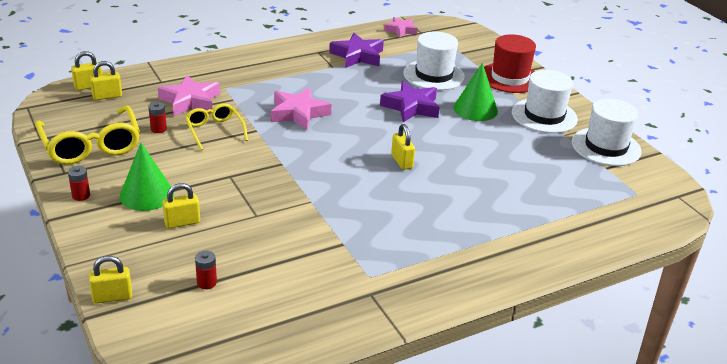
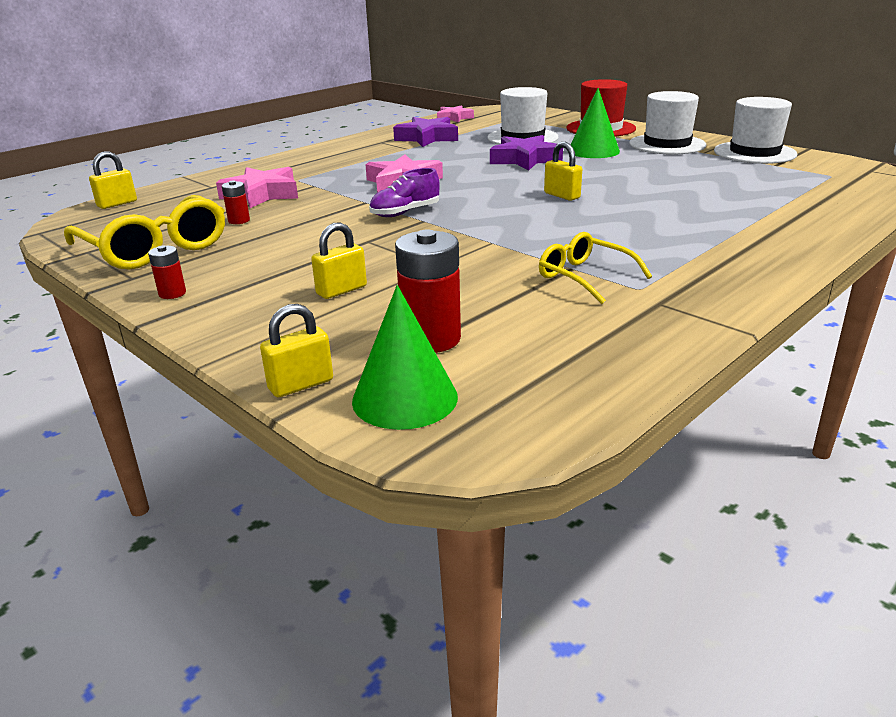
camera: 15 degrees left, 5 degrees down
yellow padlock [90,61,122,100] -> none
green cone [120,143,174,211] -> green cone moved to [352,285,458,430]
yellow glasses [185,103,248,150] -> yellow glasses moved to [539,232,652,304]
red battery [195,251,217,289] -> red battery [395,230,461,353], size x1.95
none -> purple shoe [369,168,440,217]

